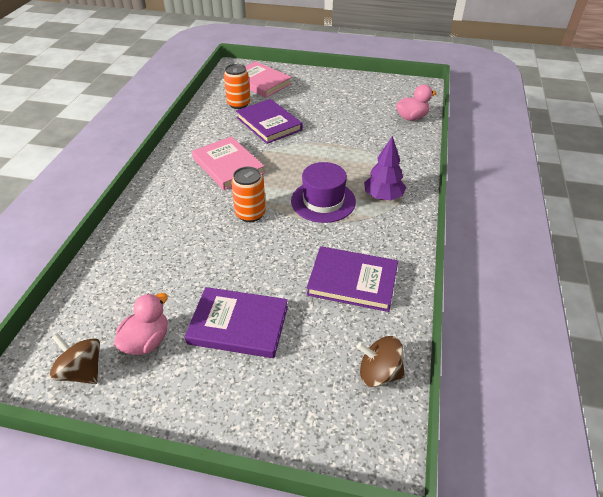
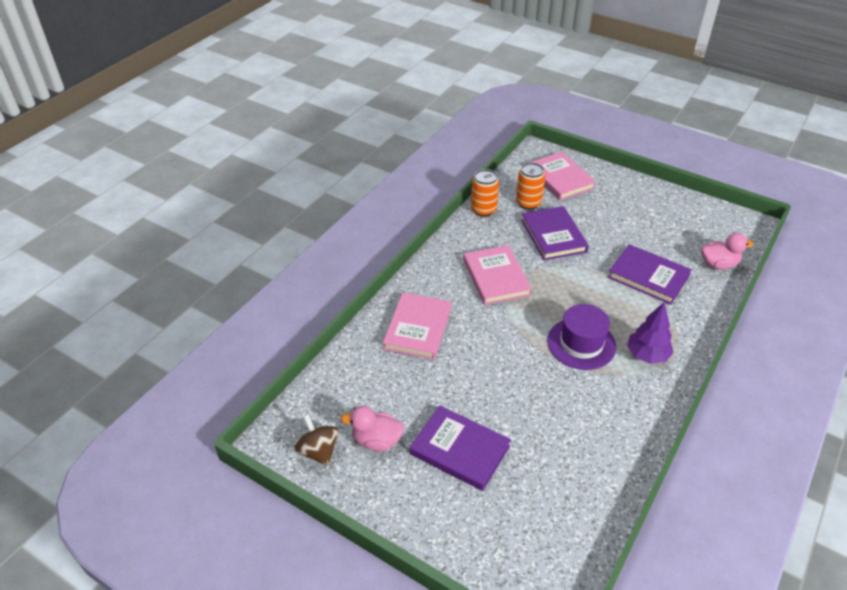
camera: 20 degrees right, 0 degrees up
pink duck [114,293,168,355] -> pink duck turned 135 degrees counterclockwise [341,406,404,451]
orange can [231,167,266,222] -> orange can moved to [471,169,499,217]
purple book [306,246,398,312] -> purple book moved to [608,244,691,305]
brown spinning top [356,336,405,387] -> none
none -> pink book [383,293,451,360]

